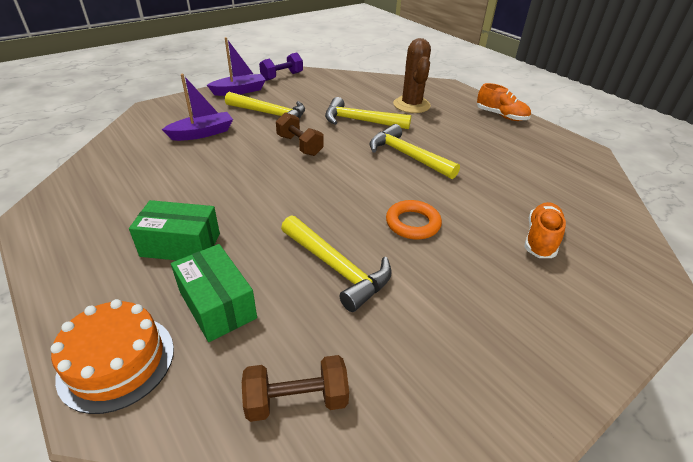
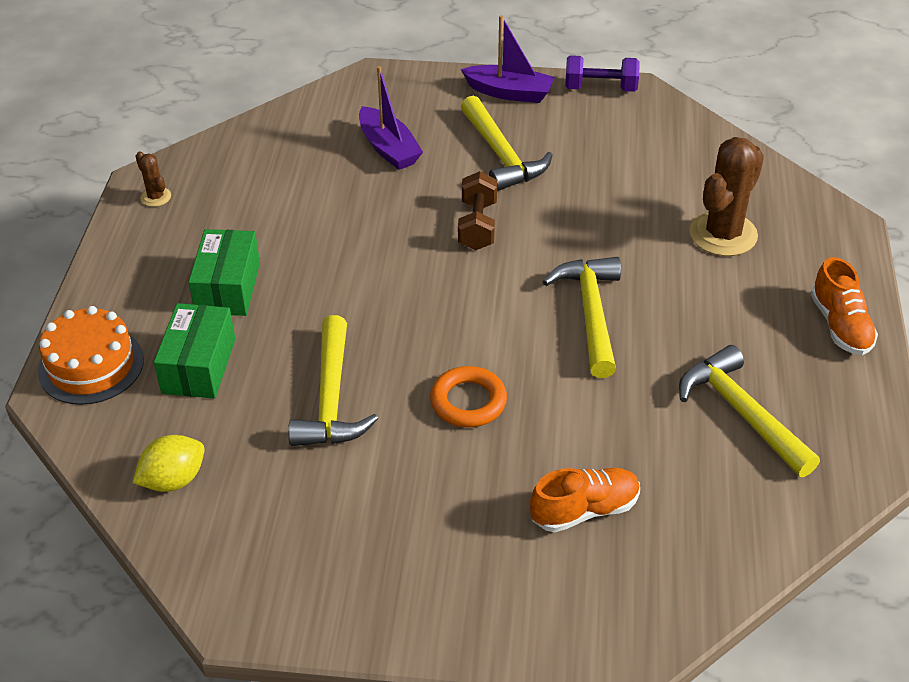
camera: 45 degrees right, 5 degrees up
green box [129,200,220,260] -> green box turned 45 degrees clockwise [188,229,260,316]
purple boat [162,74,233,141] -> purple boat turned 45 degrees clockwise [359,66,423,170]
brown dumbbell [242,355,349,422] -> yellow lemon [133,435,205,492]
yellow hammer [325,97,411,129] -> yellow hammer moved to [679,345,820,477]
none -> brown cactus [135,151,171,207]

